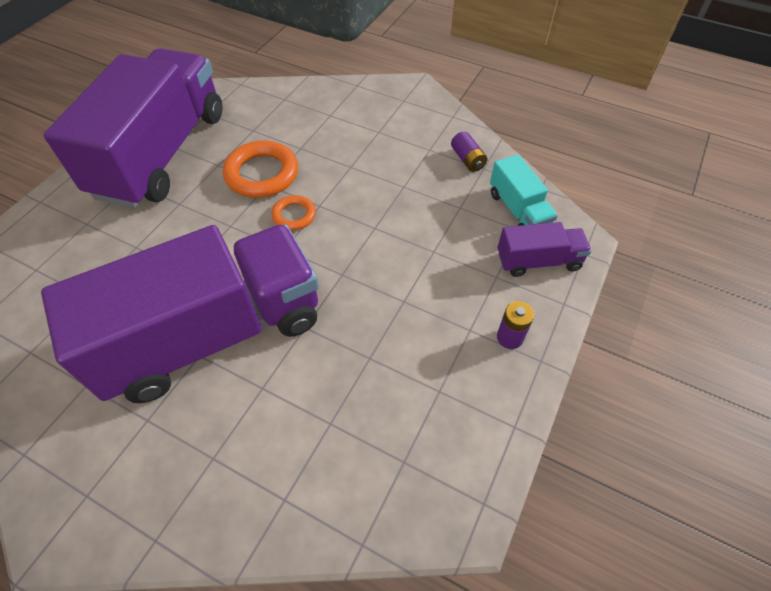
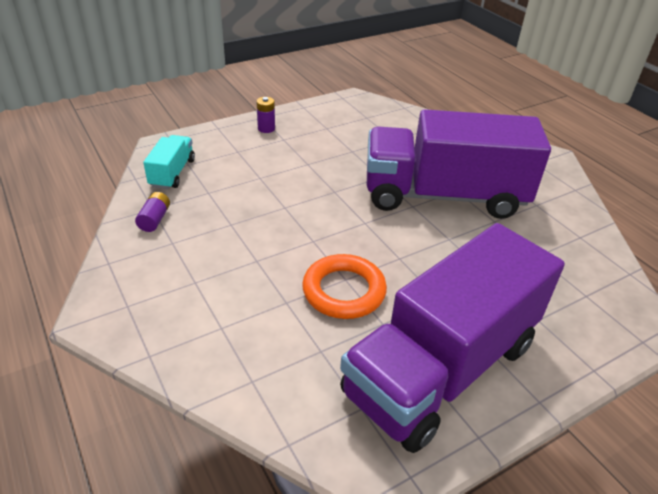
camera: 150 degrees left, 15 degrees down
orange ring [272,195,316,230] -> none
purple truck [497,222,591,277] -> none

